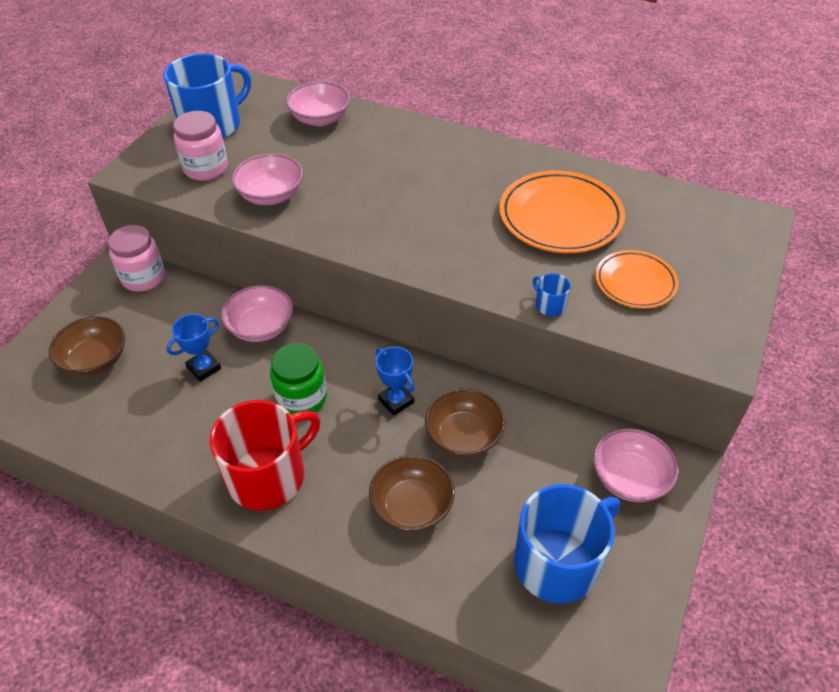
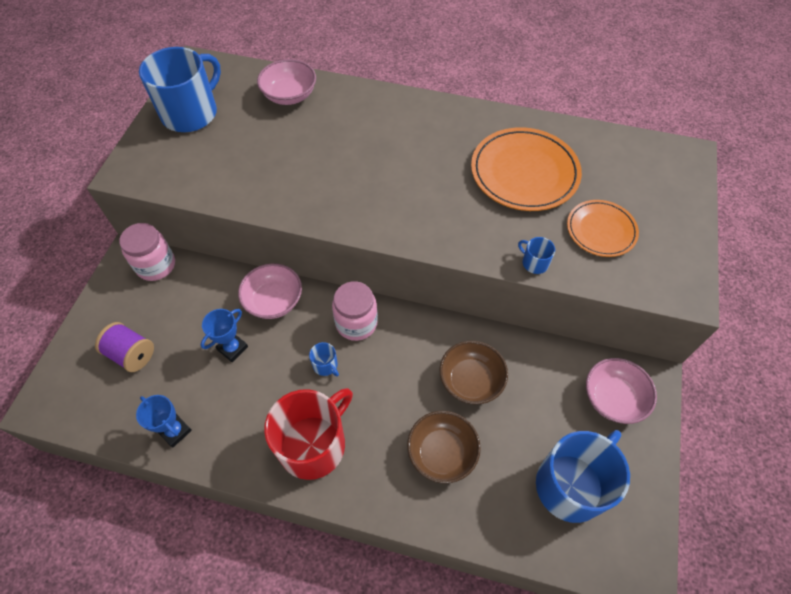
camera: 10 degrees left, 10 degrees up
brown bowl [49,316,125,376] -> purple spool [95,322,154,372]
pink jar [173,111,228,181] -> pink jar moved to [332,281,378,341]
pink bowl [232,154,303,205] -> none
green jar [270,343,327,415] -> blue mug [309,342,339,377]
blue trophy [376,347,415,416] -> blue trophy moved to [136,395,192,448]

